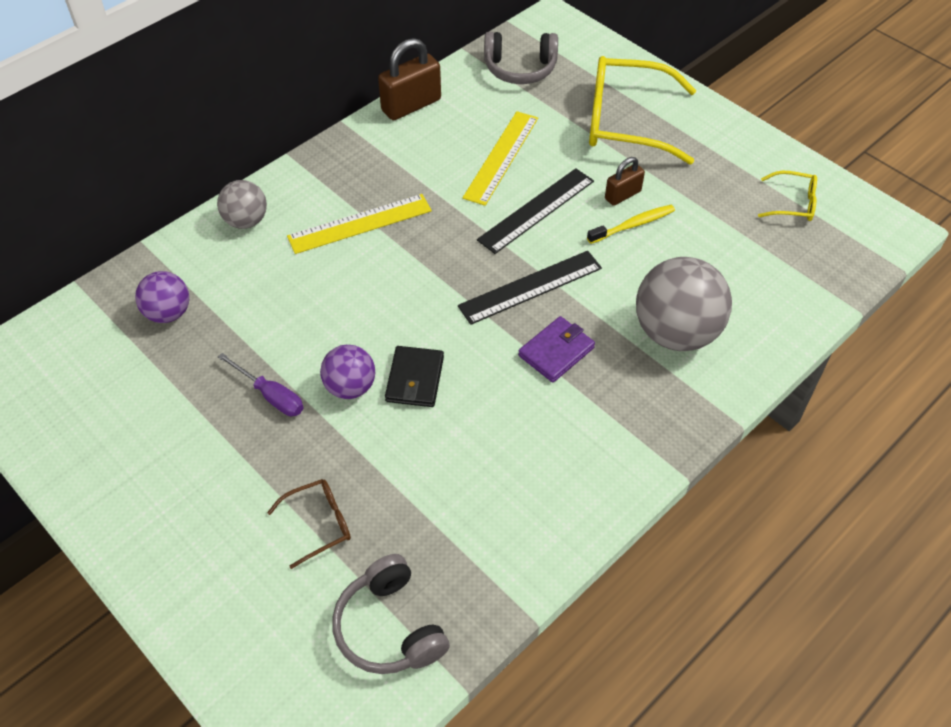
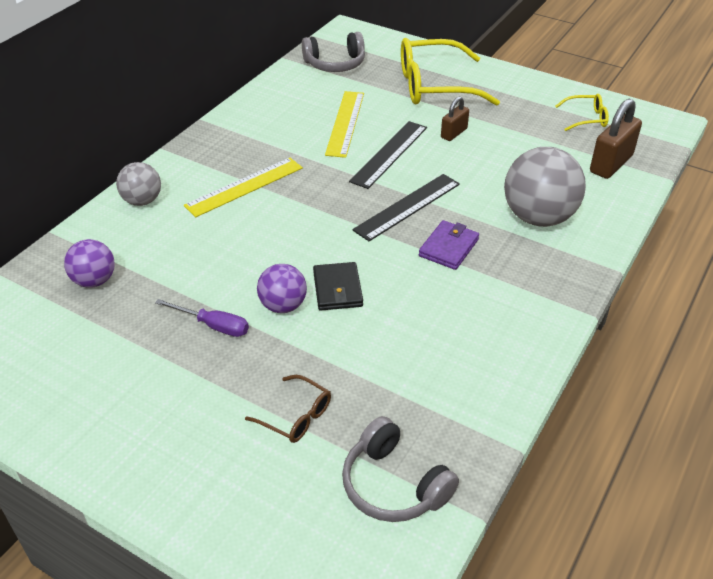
camera: 15 degrees left, 10 degrees down
brown glasses [267,479,351,569] -> brown glasses turned 75 degrees clockwise [245,375,331,443]
brown padlock [378,38,441,120] -> brown padlock moved to [590,99,642,179]
yellow toothbrush [587,205,675,244] -> none

